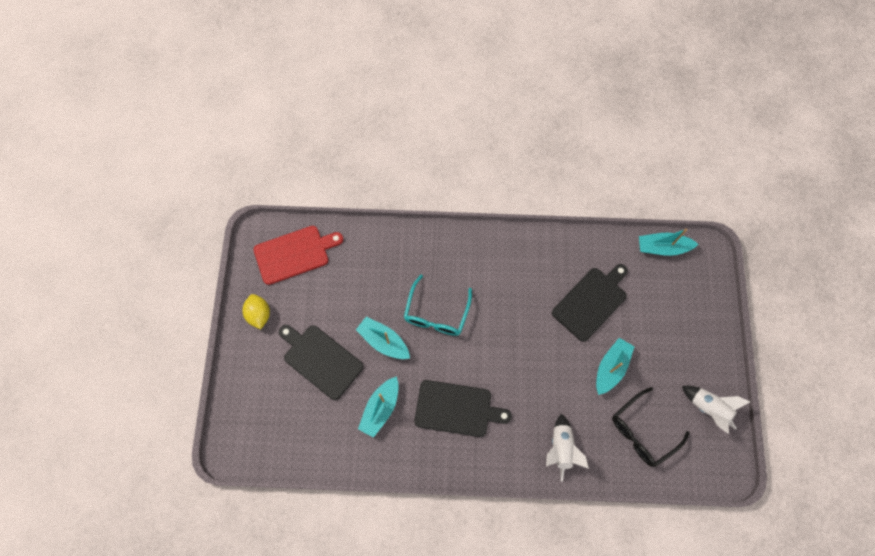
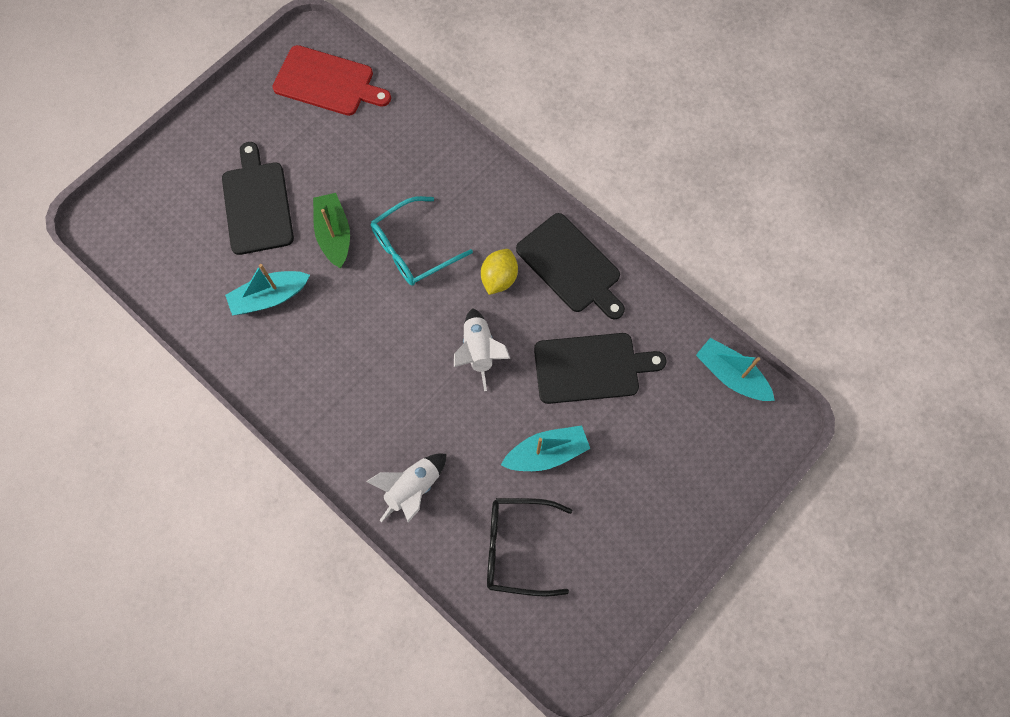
camera: 40 degrees right, 0 degrees up
yellow lemon [243,294,270,330] -> yellow lemon moved to [481,249,518,295]
turquoise boat [356,316,410,359] -> green boat [313,193,350,268]
black cutting board [415,380,512,437] -> black cutting board moved to [516,213,625,319]
white rocket [682,386,750,434] -> white rocket moved to [454,308,510,391]

